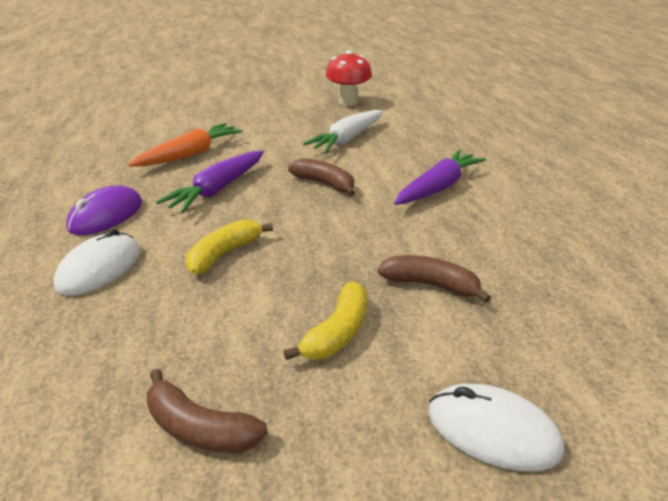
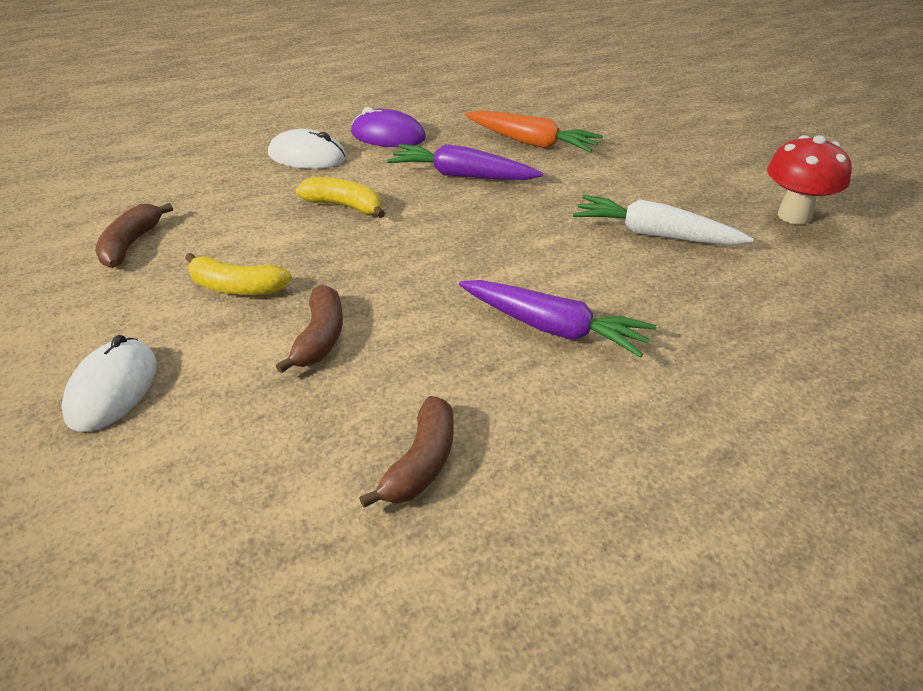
camera: 75 degrees right, 5 degrees up
brown banana [288,158,355,196] -> brown banana moved to [359,396,454,508]

